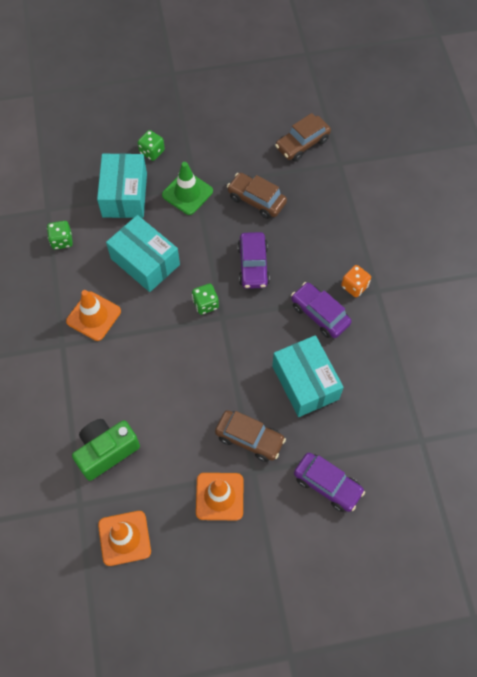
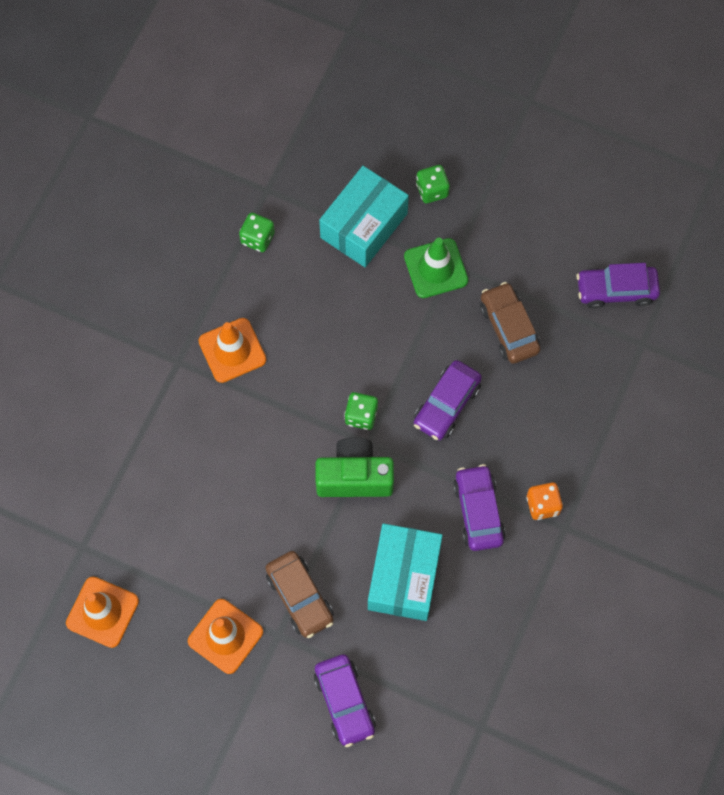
camera: 35 degrees right, 5 degrees up
green camera [72,419,140,481] -> green camera moved to [316,437,394,497]
turquoise box [106,215,180,292] -> none
brown car [275,113,331,162] -> purple car [576,263,660,309]

